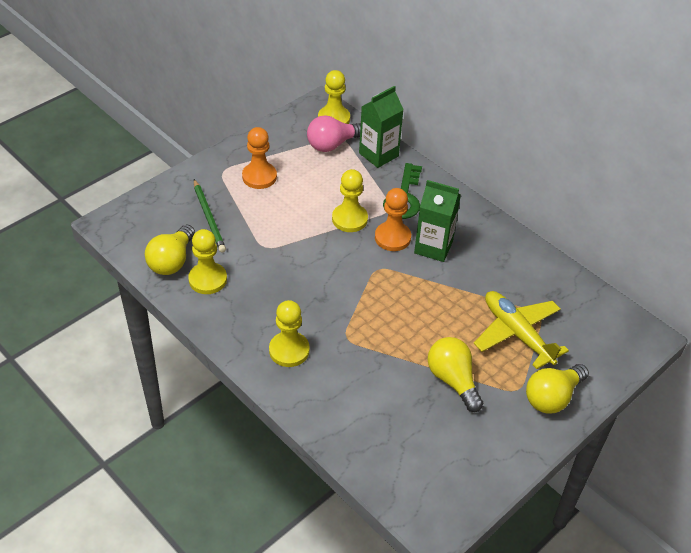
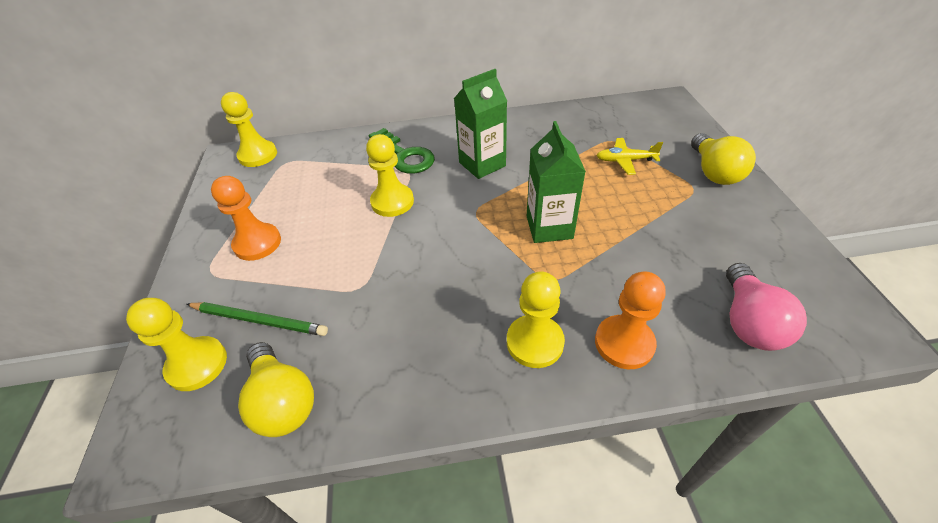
camera: 50 degrees left, 0 degrees up
yellow pawn [188,229,227,294] -> yellow pawn moved to [126,298,227,391]
pink light bulb [307,115,361,152] -> pink light bulb moved to [726,263,807,351]
green carton [359,86,404,168] -> green carton moved to [527,121,586,243]
orange pawn [375,188,411,251] -> orange pawn moved to [595,271,666,369]
yellow light bulb [428,337,483,412] -> none
yellow plane [474,291,569,369] -> yellow plane [596,138,663,175], size x0.57

